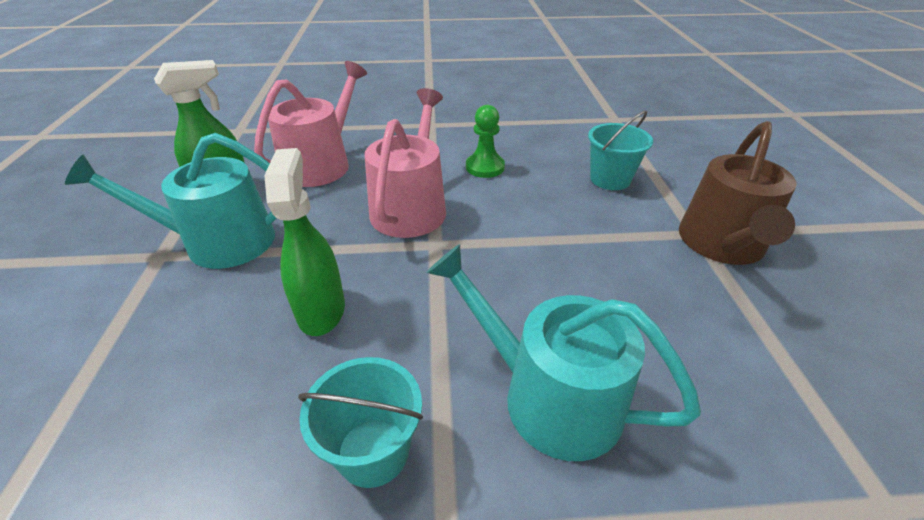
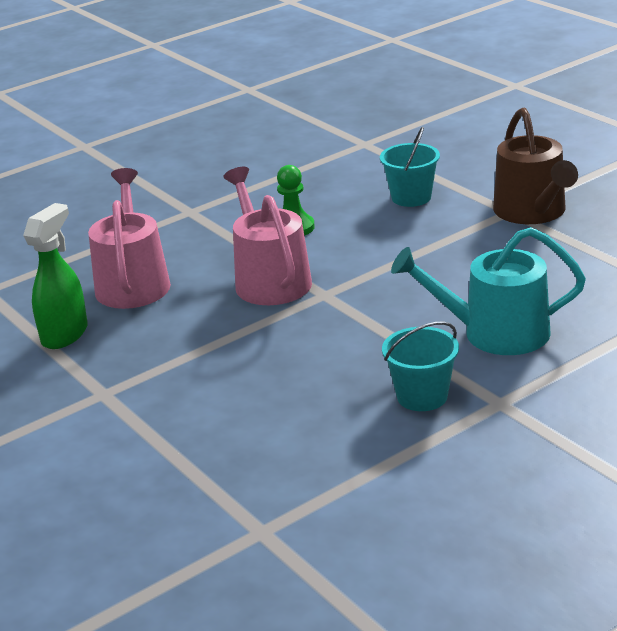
camera: 30 degrees left, 10 degrees down
turquoise watering can [65,133,277,269] -> none
green spray bottle [264,148,345,336] -> none

